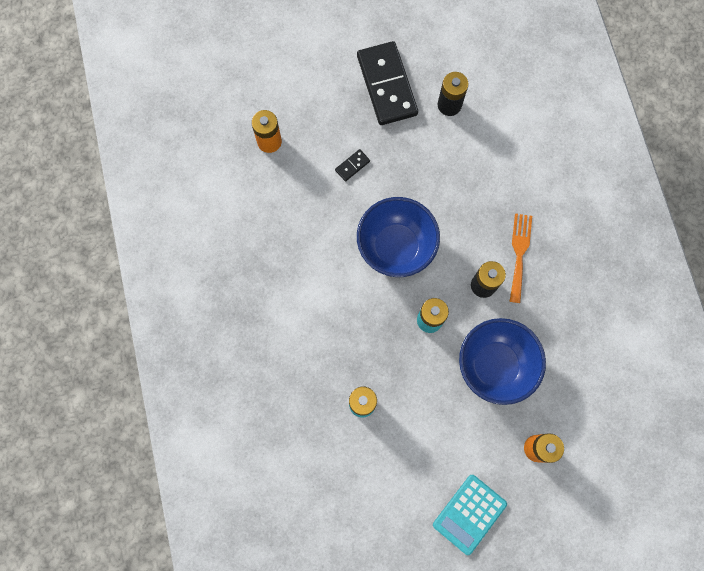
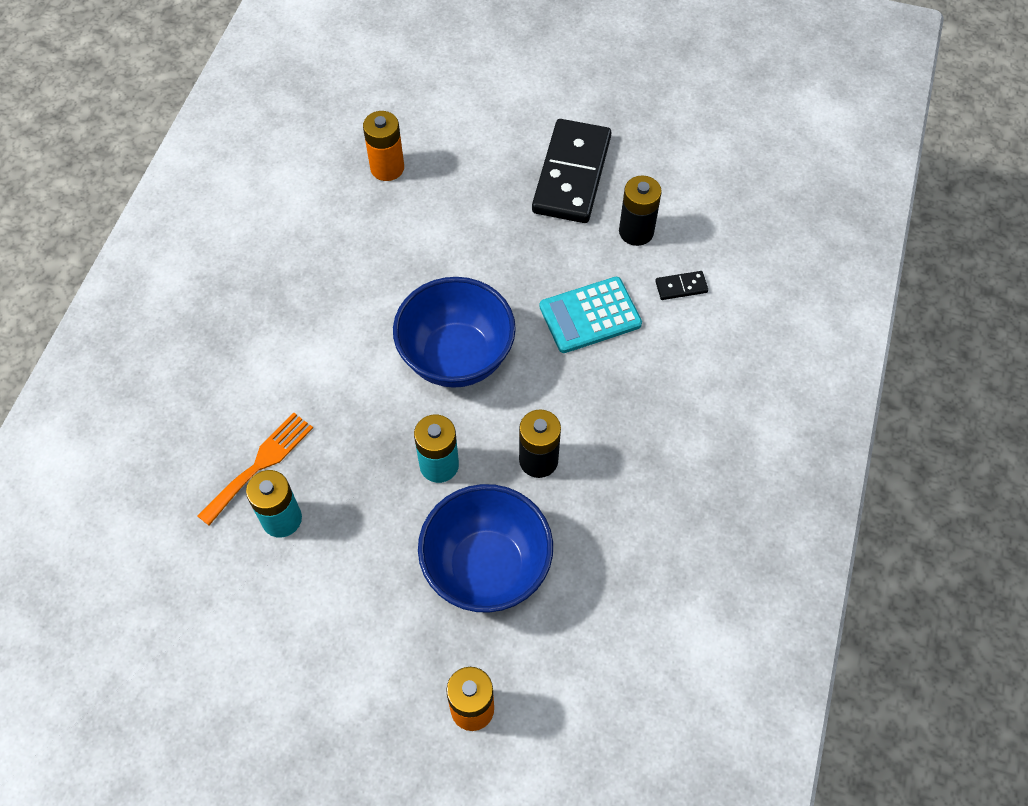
camera: 30 degrees right, 15 degrees down
black domino [335,149,370,181] -> black domino moved to [655,271,708,300]
turquoise calculator [433,475,507,555] -> turquoise calculator moved to [540,277,642,353]
orange fork [510,214,532,303] -> orange fork moved to [198,413,313,526]

